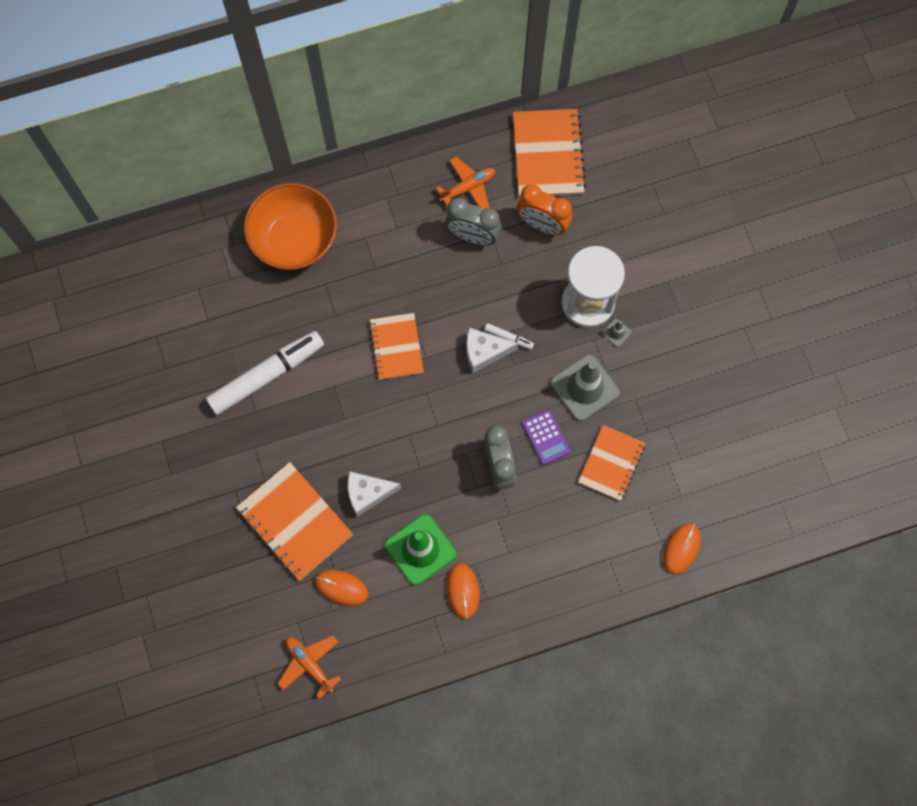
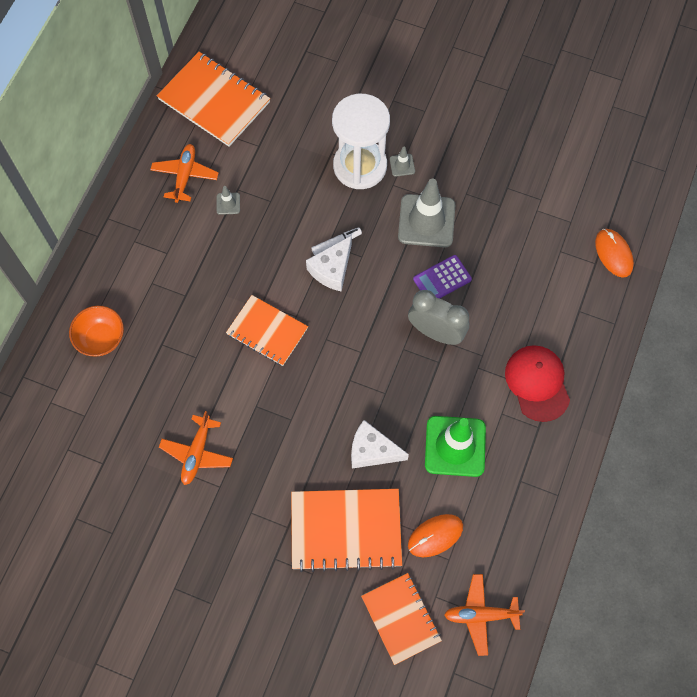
camera: 50 degrees left, 5 degrees down
white marker [206,331,324,415] -> orange plane [159,411,233,485]
orange bowl [244,183,337,270] -> orange bowl [69,306,124,356], size x0.54
white cheese [348,471,401,517] -> white cheese turned 75 degrees clockwise [351,420,409,469]
grey clock [445,198,502,245] -> grey traffic cone [216,186,240,215]
orange mouse [447,563,480,619] -> none
orange clock [517,184,572,235] -> none
purple calculator [522,409,571,465] -> purple calculator turned 135 degrees clockwise [413,255,472,299]
orange notebook [578,425,645,501] -> orange notebook moved to [361,573,442,665]
none -> red cap [505,345,570,422]

